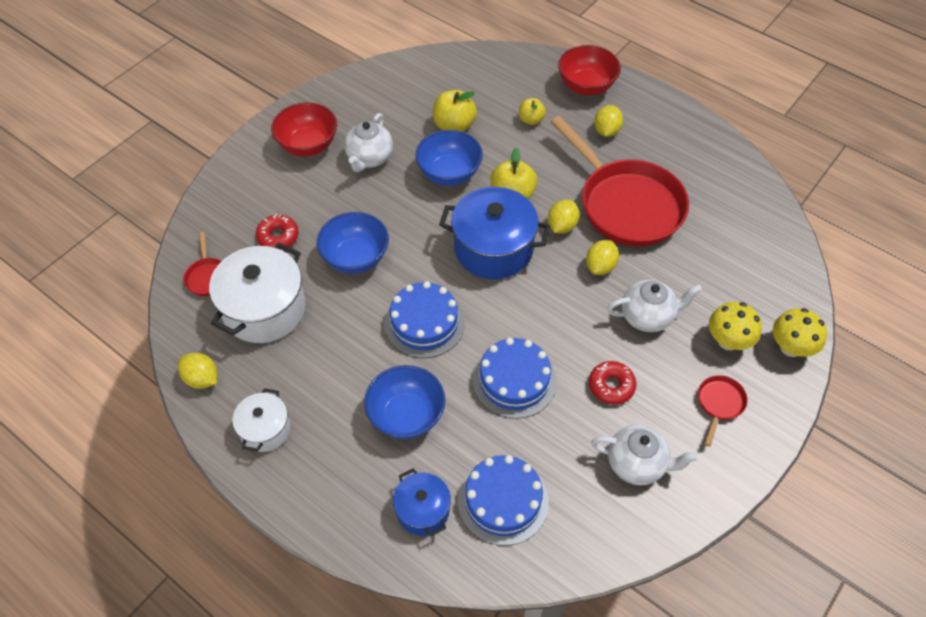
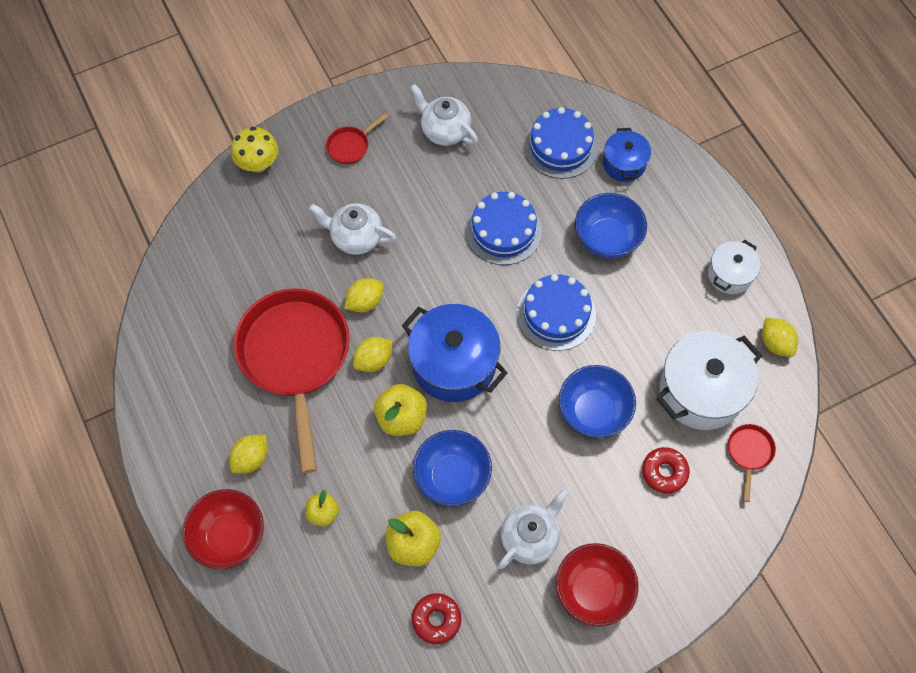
camera: 155 degrees left, 10 degrees up
red donut [589,361,637,405] -> red donut moved to [412,593,461,644]
yellow mushroom [709,302,762,350] -> none

